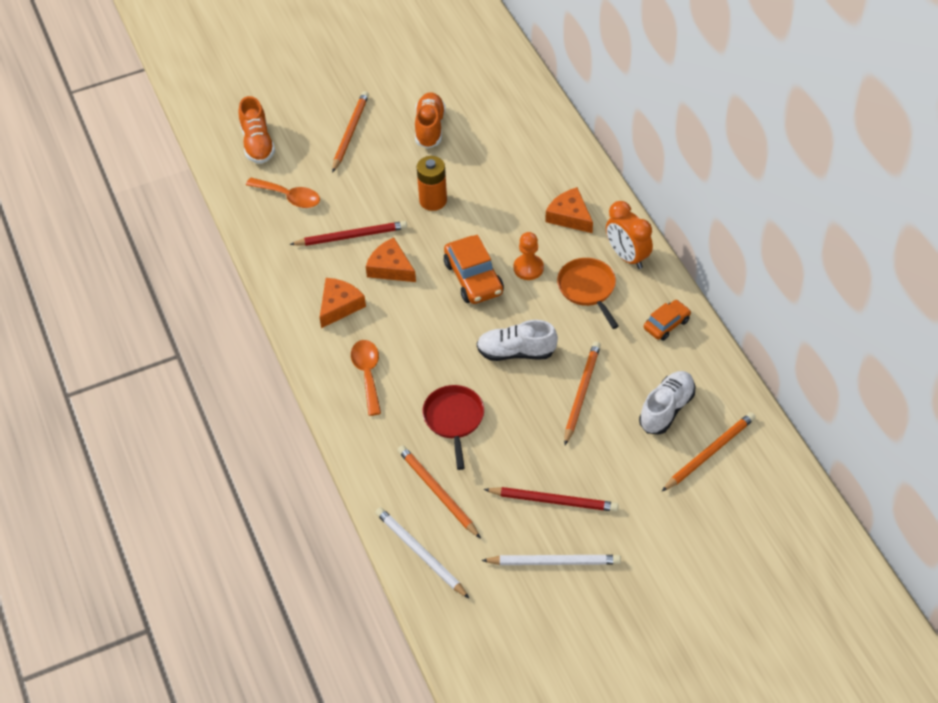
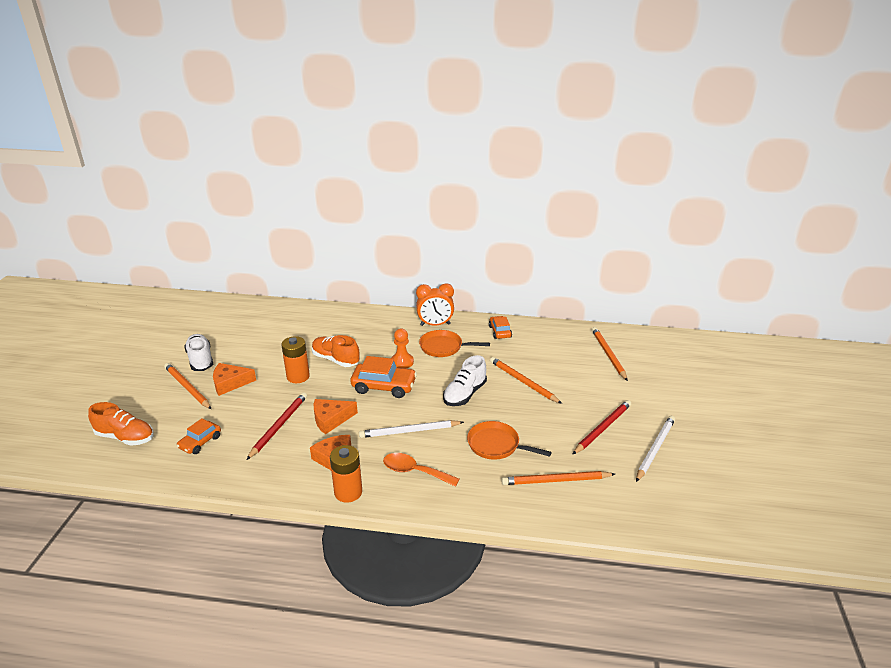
camera: 60 degrees left, 20 degrees down
orange spoon [246,178,320,208] -> orange car [176,418,221,454]
white pencil [375,507,470,599] -> white pencil moved to [359,420,464,438]
orange shoe [415,92,446,148] -> orange shoe moved to [312,335,360,367]
red pan [422,385,484,470] -> orange pan [467,421,552,460]
orange cheese [546,187,593,233] -> orange cheese moved to [213,363,256,396]
white shoe [639,371,695,434] -> white shoe moved to [184,334,213,371]
none -> orange battery [330,445,362,503]

